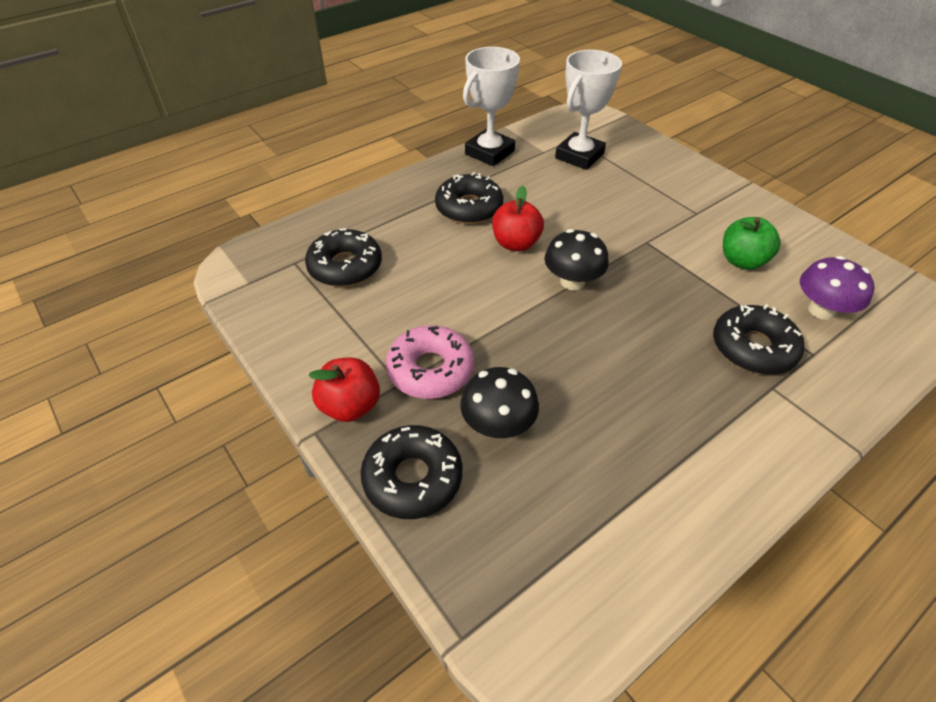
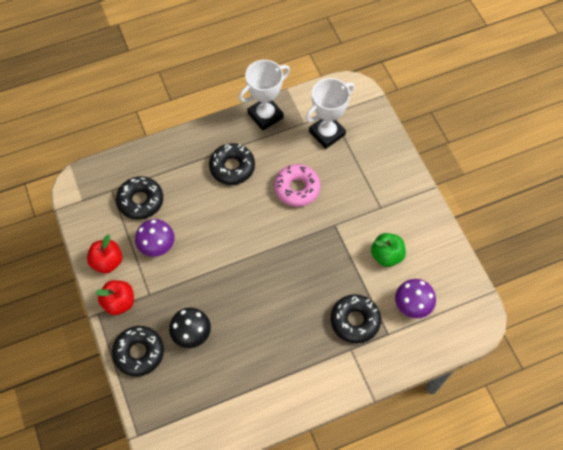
camera: 15 degrees right, 15 degrees up
pink donut [386,325,474,399] -> pink donut moved to [274,164,321,207]
red apple [492,186,544,251] -> red apple moved to [87,235,122,273]
black mushroom [544,229,609,290] -> none
none -> purple mushroom [135,219,175,257]

